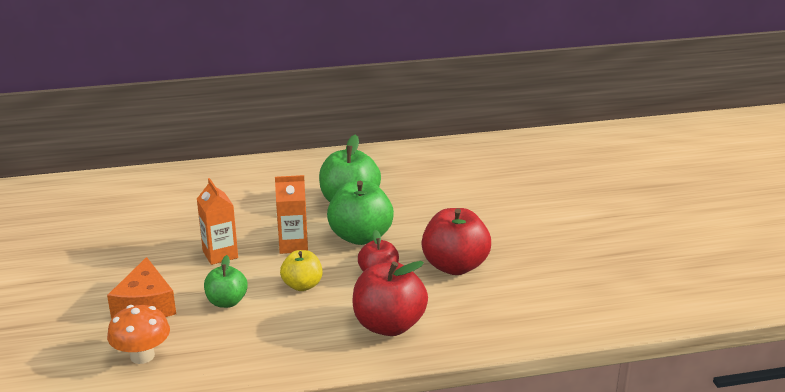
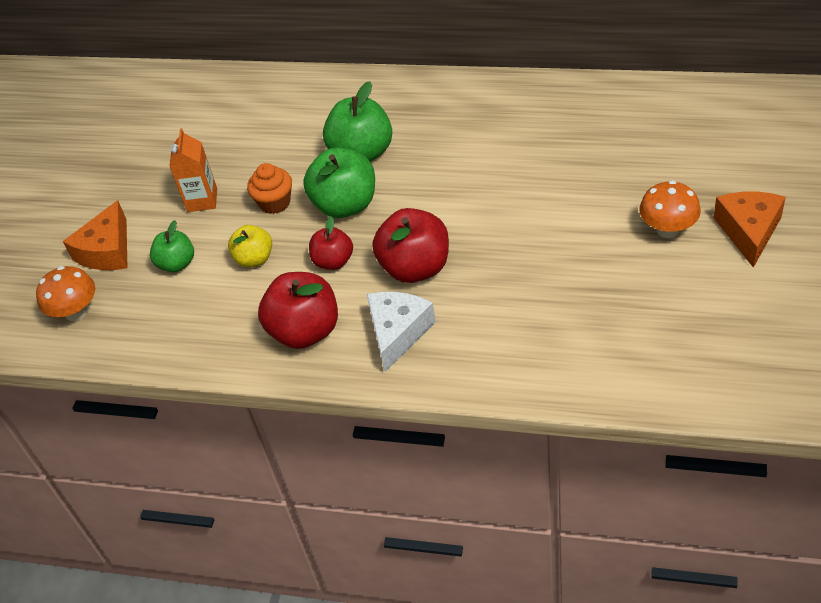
camera: 30 degrees right, 20 degrees up
orange carton [275,175,308,254] -> orange cupcake [247,163,292,214]
none -> white cheese [367,292,436,372]
none -> orange mushroom [639,180,701,238]
none -> orange cheese [713,192,786,268]

